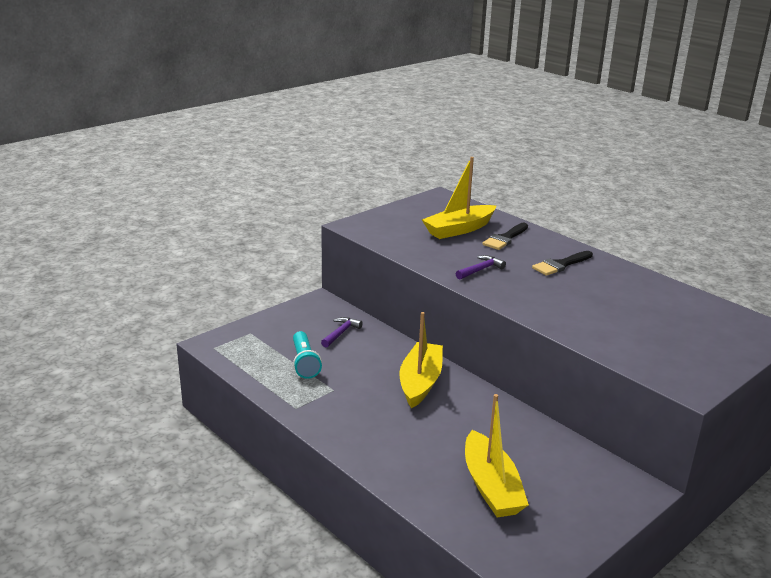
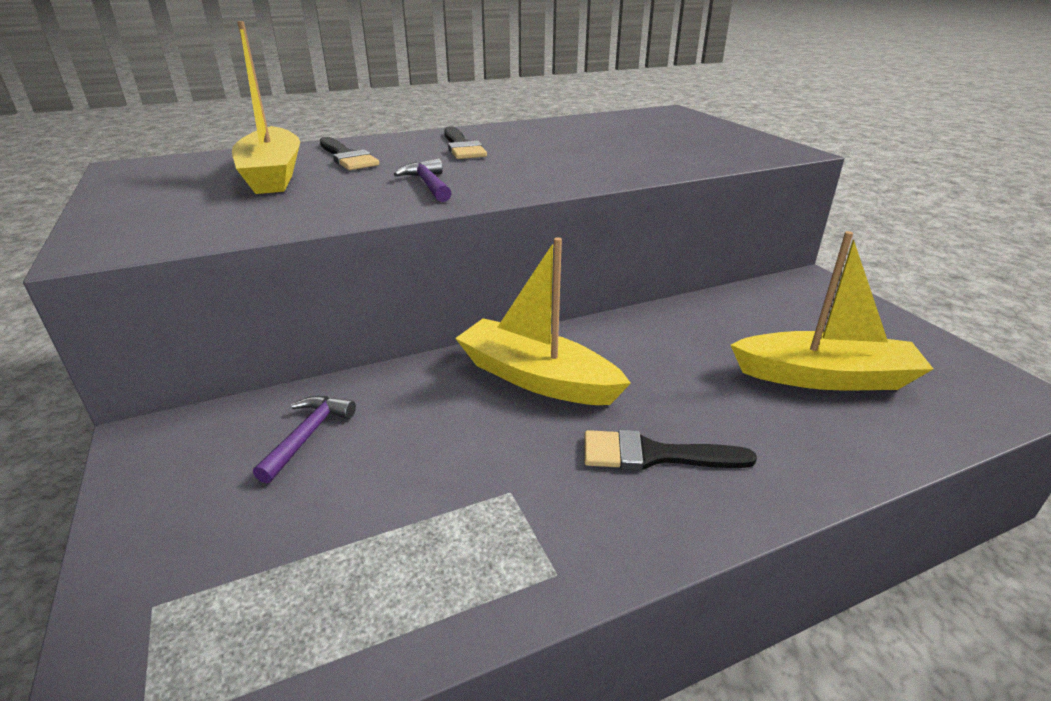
camera: 70 degrees left, 5 degrees up
turquoise flashlight [293,331,322,379] -> none
purple hammer [321,317,363,347] -> purple hammer turned 60 degrees clockwise [253,396,356,483]
none -> black brush [584,430,757,471]

